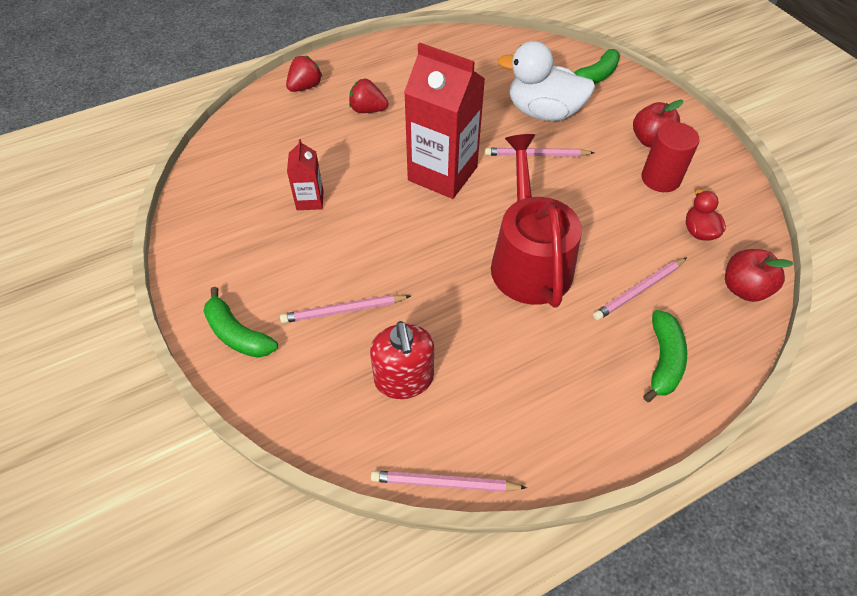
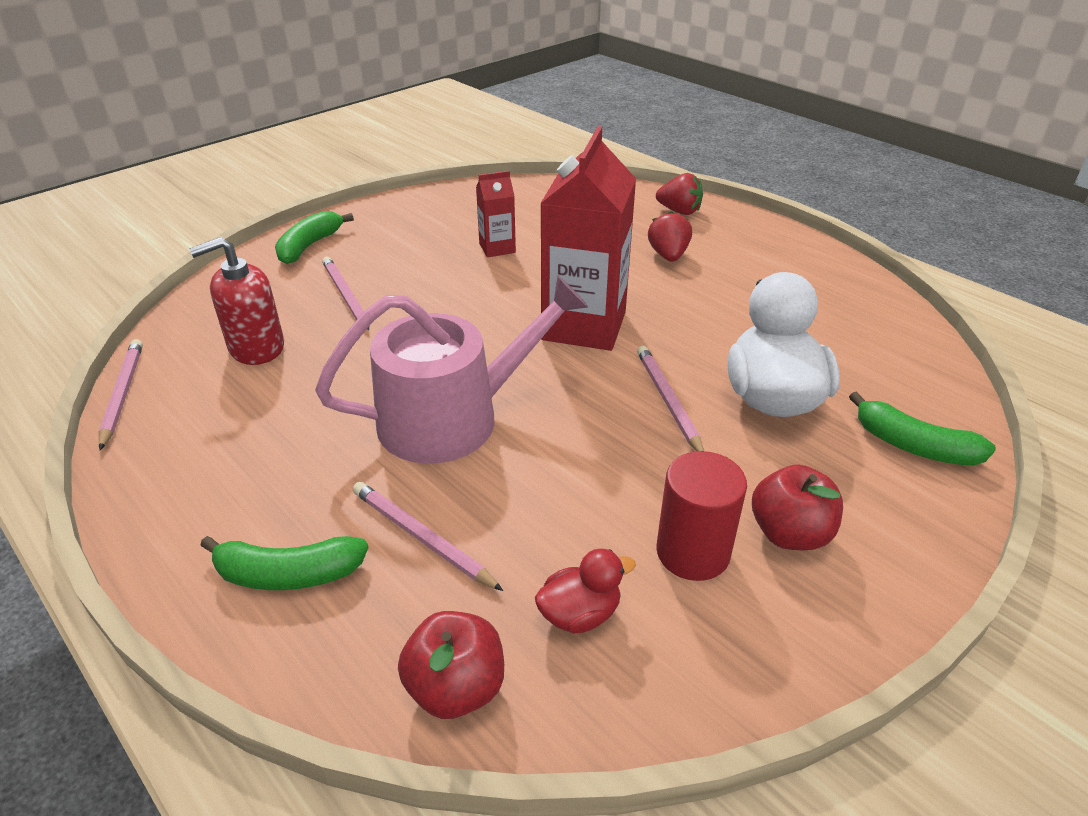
camera: 75 degrees right, 15 degrees down
red watering can [491,134,582,308] -> pink watering can [315,275,588,464]

